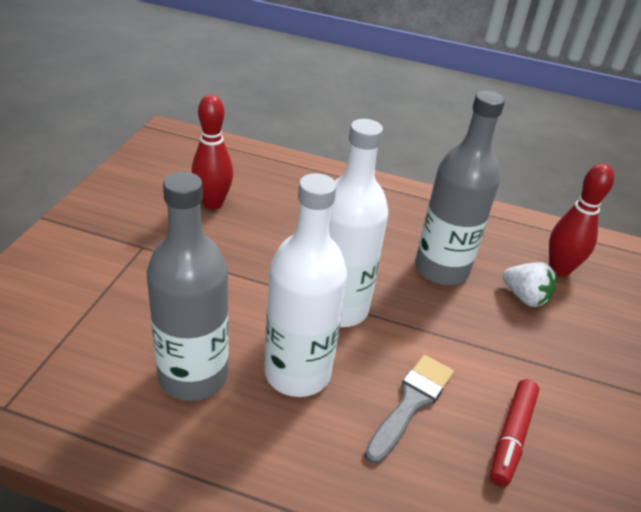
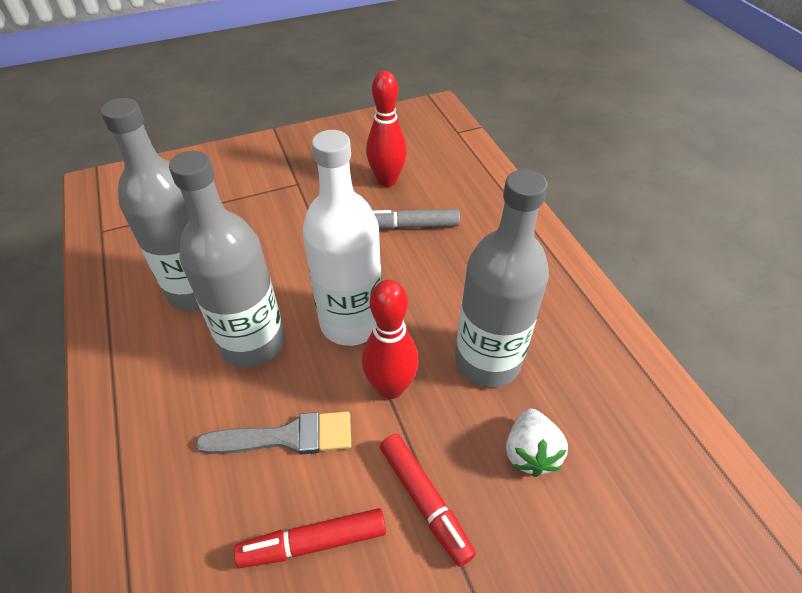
camera: 55 degrees right, 10 degrees up
white bottle [264,173,347,397] -> grey bottle [169,151,285,368]
red bowling pin [549,163,614,277] -> red bowling pin moved to [362,280,419,399]
none -> grey marker [373,209,460,229]
none -> red marker [380,434,476,567]

